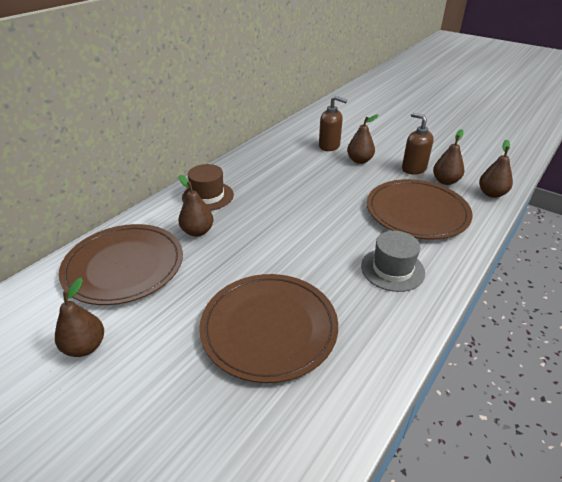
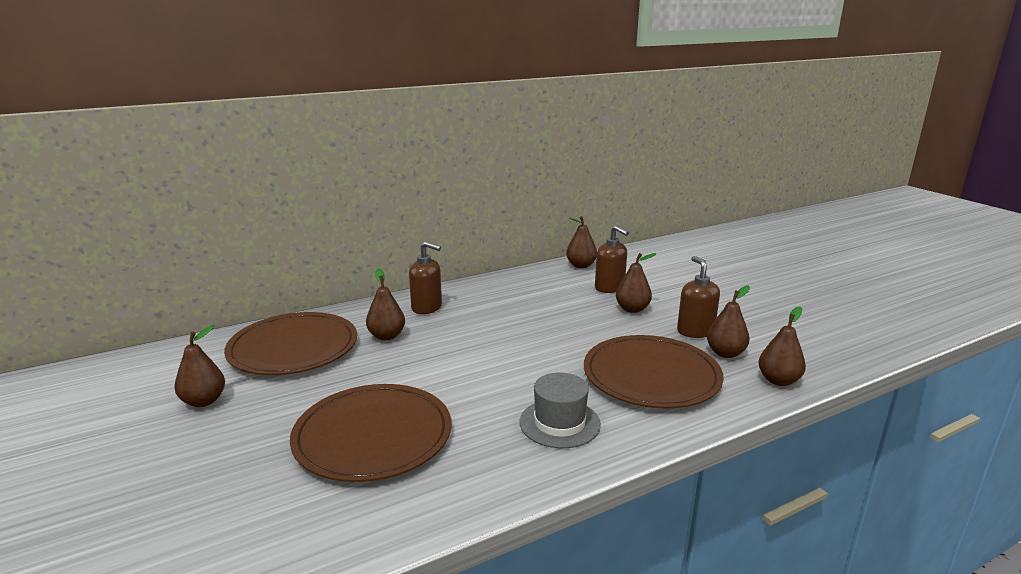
camera: 25 degrees right, 15 degrees down
brown hat [182,164,234,211] -> brown soap dispenser [409,241,442,314]
none -> brown pear [566,216,597,268]

